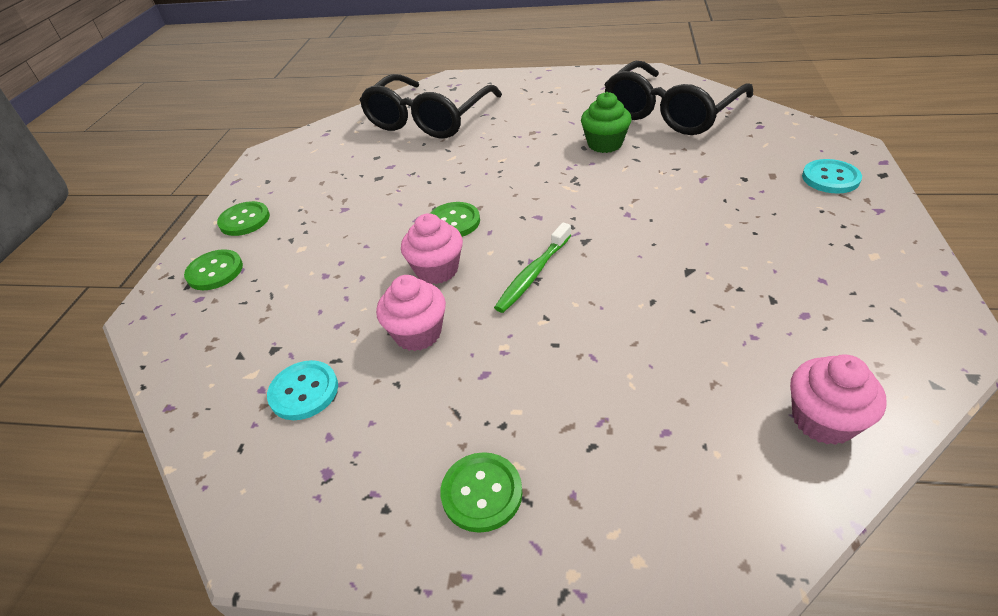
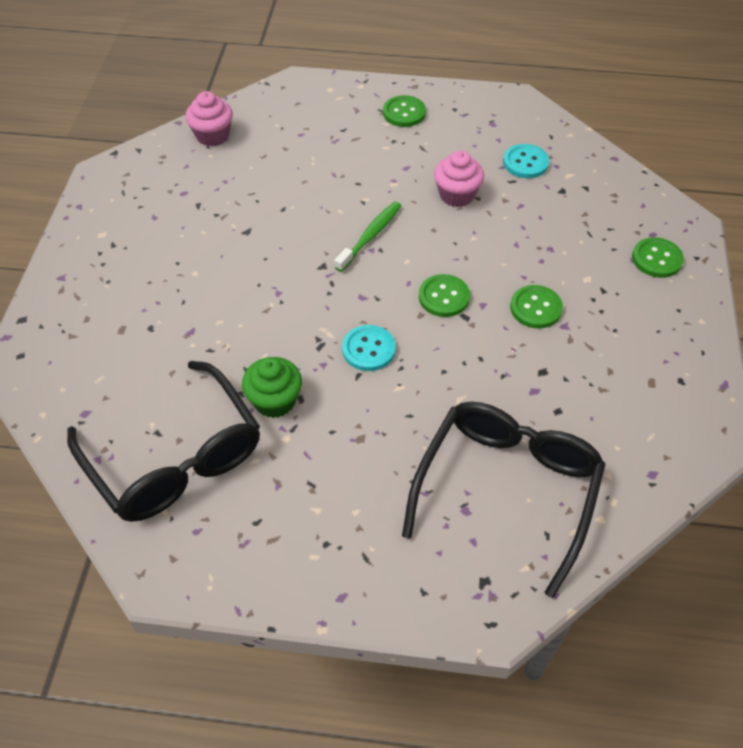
camera: 175 degrees right, 10 degrees up
green button [217,201,270,236] -> green button moved to [510,285,563,329]
pink cupcake [401,213,463,284] -> none
black glasses [604,61,753,135] -> black glasses turned 105 degrees clockwise [67,361,260,522]
turquoise button [802,159,862,194] -> turquoise button moved to [342,325,396,371]

